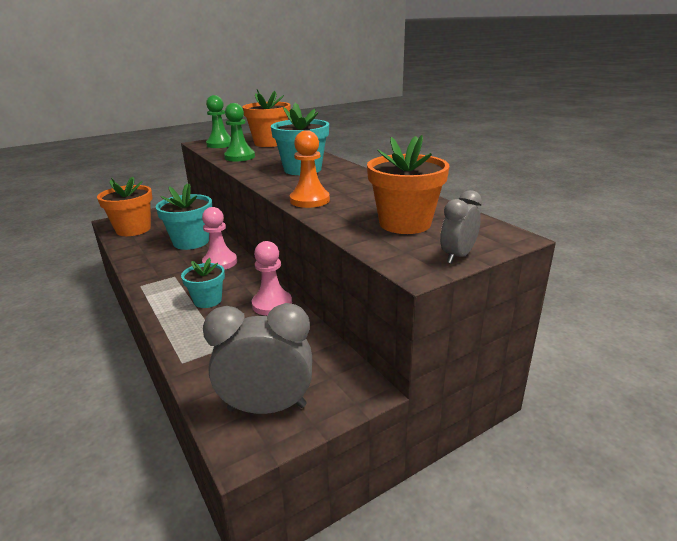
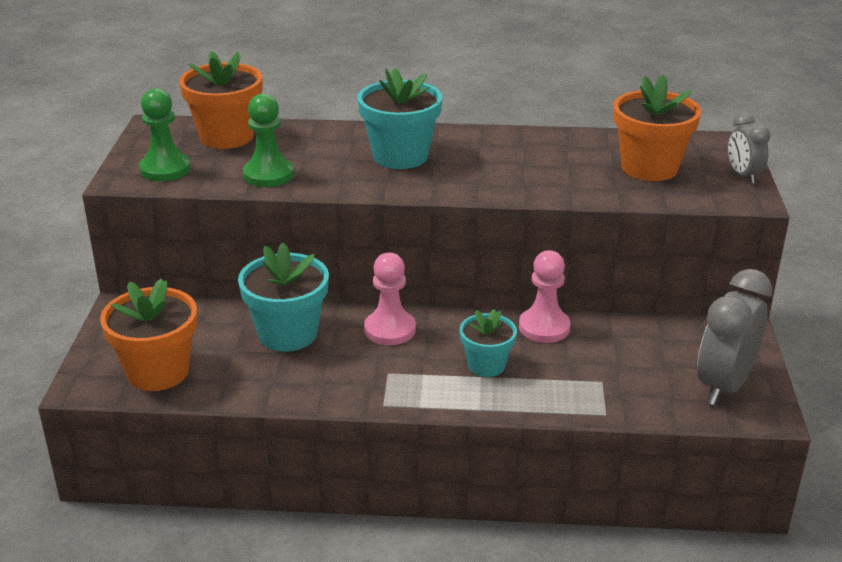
camera: 55 degrees left, 5 degrees up
orange pawn [290,130,330,208] -> none

